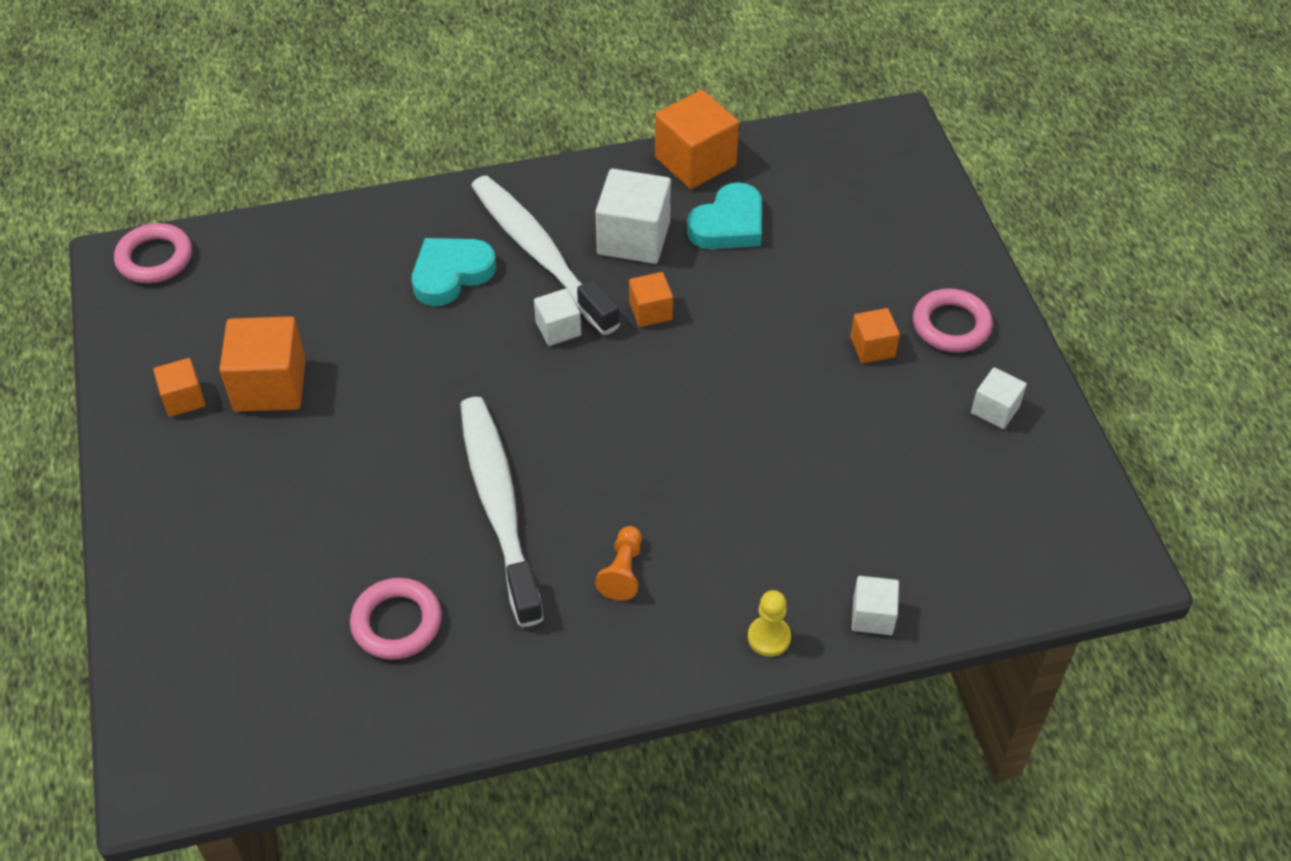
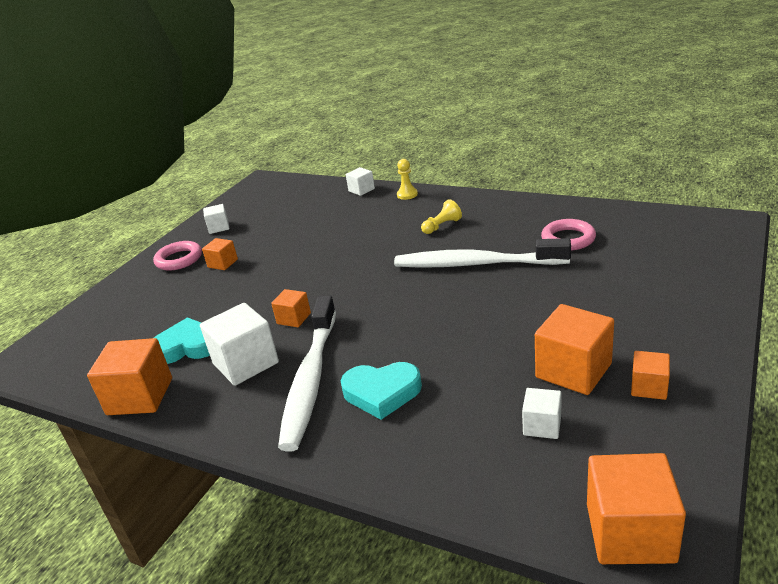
camera: 135 degrees left, 20 degrees down
pink ring [114,223,192,283] -> orange cube [587,453,686,564]
white toothbrush [460,397,544,627] -> white toothbrush turned 75 degrees clockwise [394,238,571,268]
white cube [534,289,581,346] -> white cube moved to [522,388,561,439]
orange pawn [595,526,642,601] -> yellow pawn [421,199,462,234]

